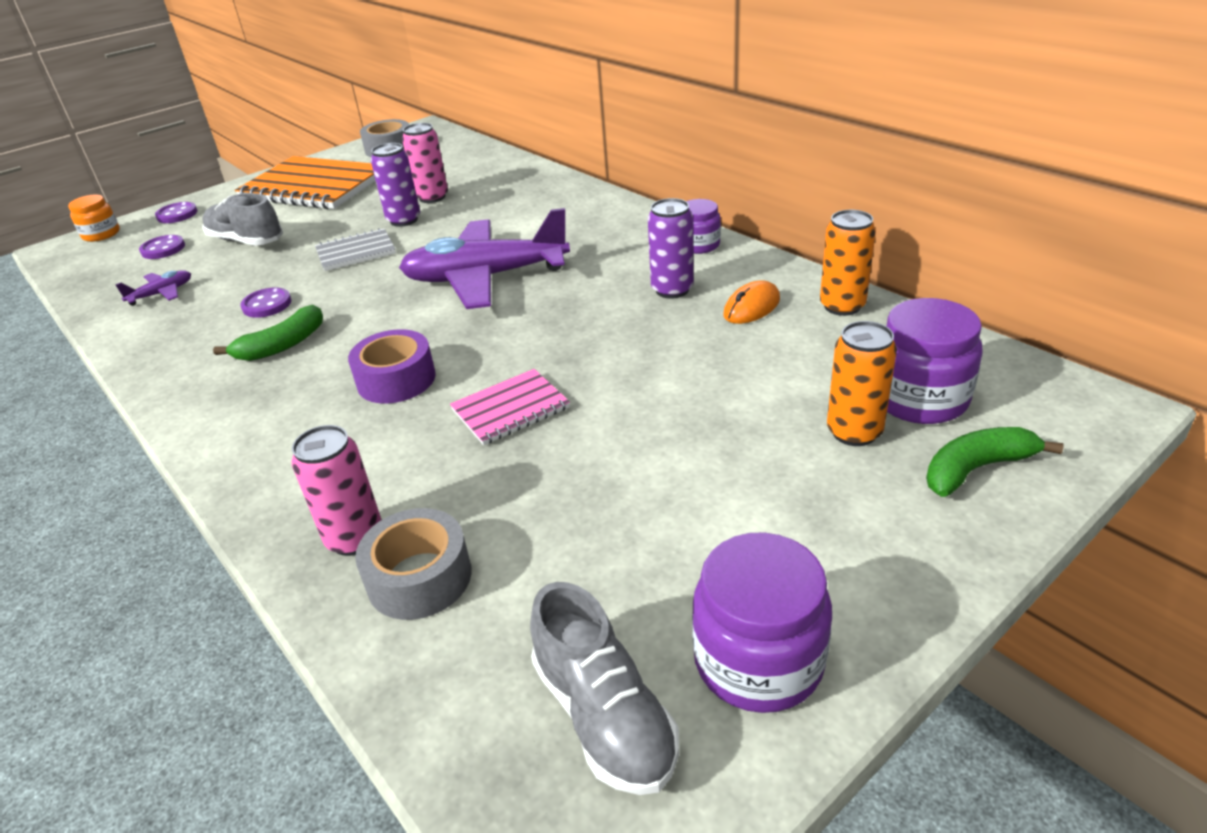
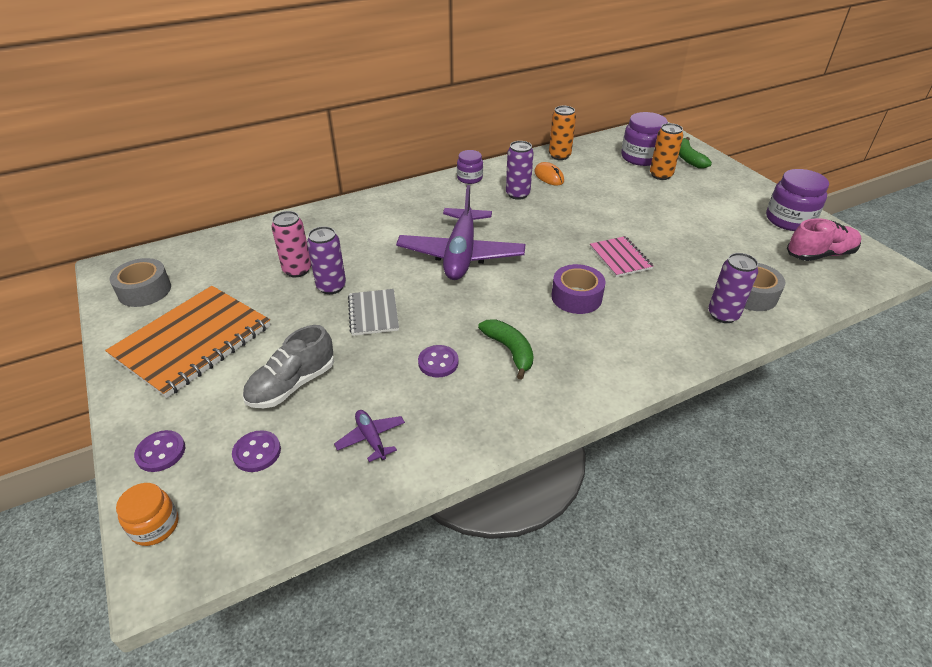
camera: 80 degrees left, 5 degrees up
pink can [292,425,382,556] -> purple can [708,253,758,323]
grey shoe [530,582,679,795] -> pink shoe [787,218,861,261]

